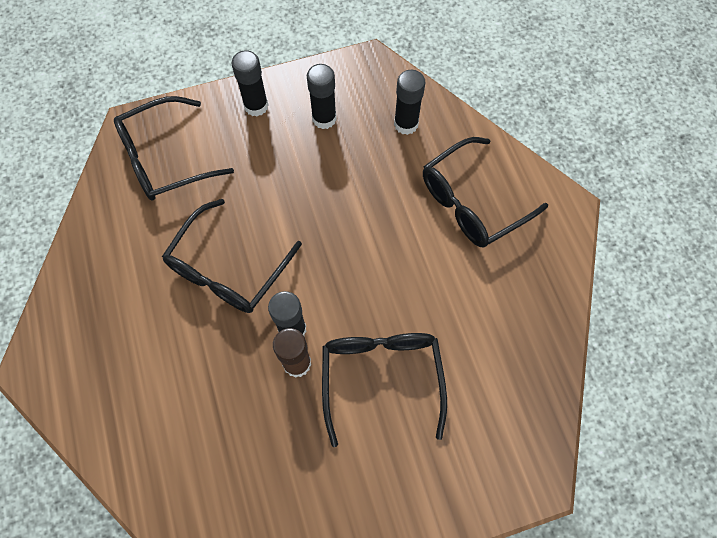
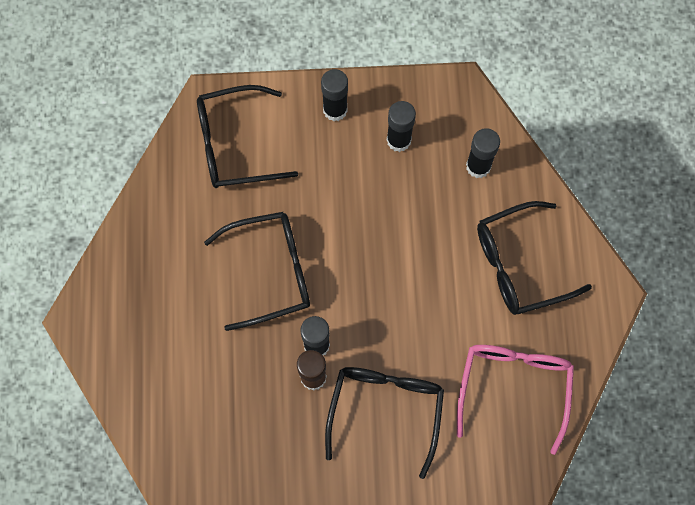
camera: 15 degrees right, 5 degrees up
black glasses [162,199,302,313] -> black glasses turned 150 degrees counterclockwise [204,212,310,331]
none -> pink glasses [457,345,574,455]

